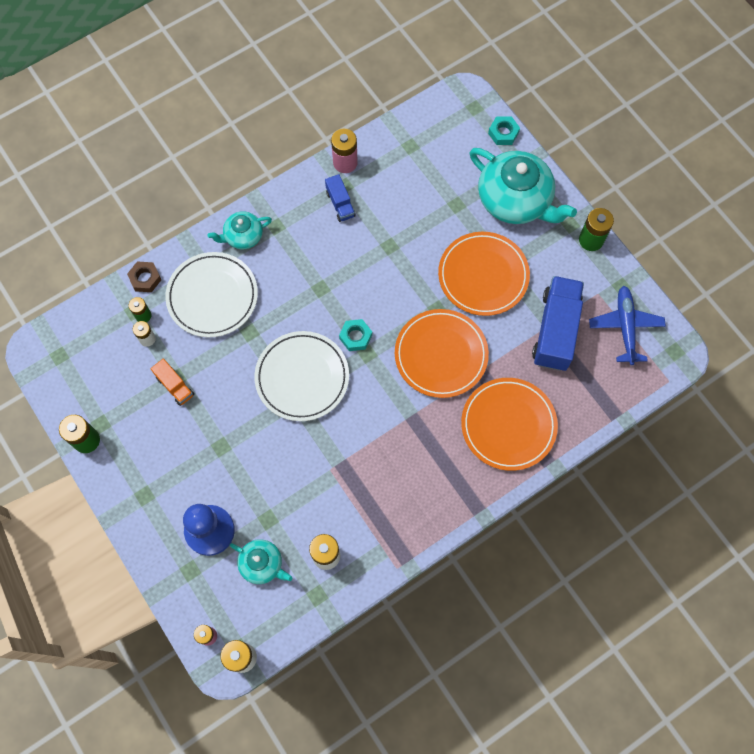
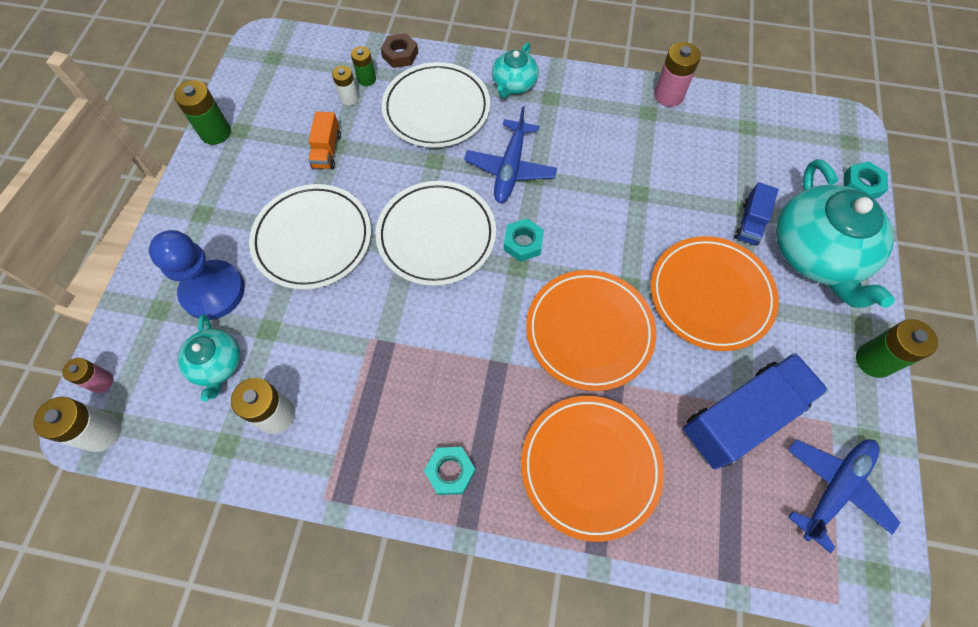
camera: 45 degrees right, 5 degrees down
turquoise teapot [207,211,272,249] -> turquoise teapot turned 90 degrees counterclockwise [492,43,539,98]
blue truck [325,174,356,222] -> blue truck moved to [734,182,778,246]
none -> white plate [249,184,371,290]
none -> turquoise nut [424,447,475,495]
none -> blue plane [464,106,557,203]

